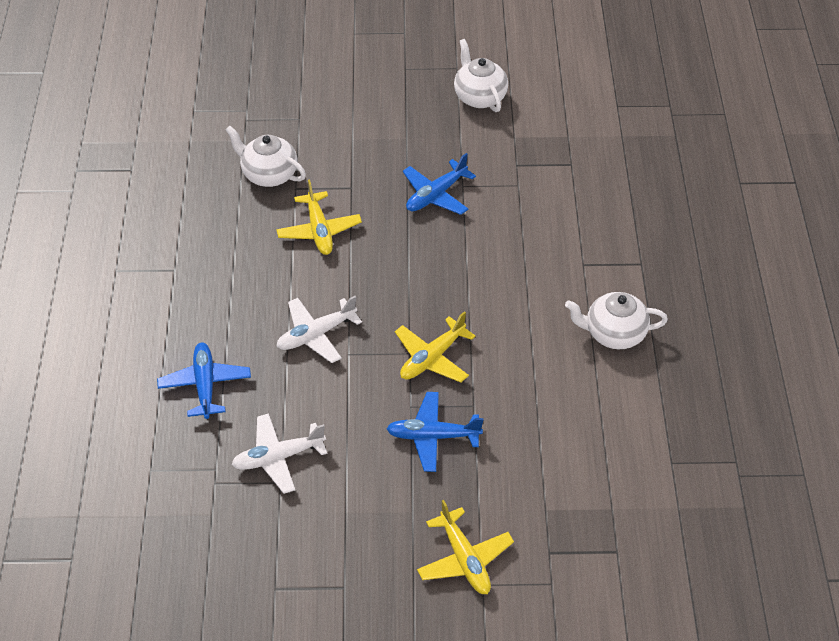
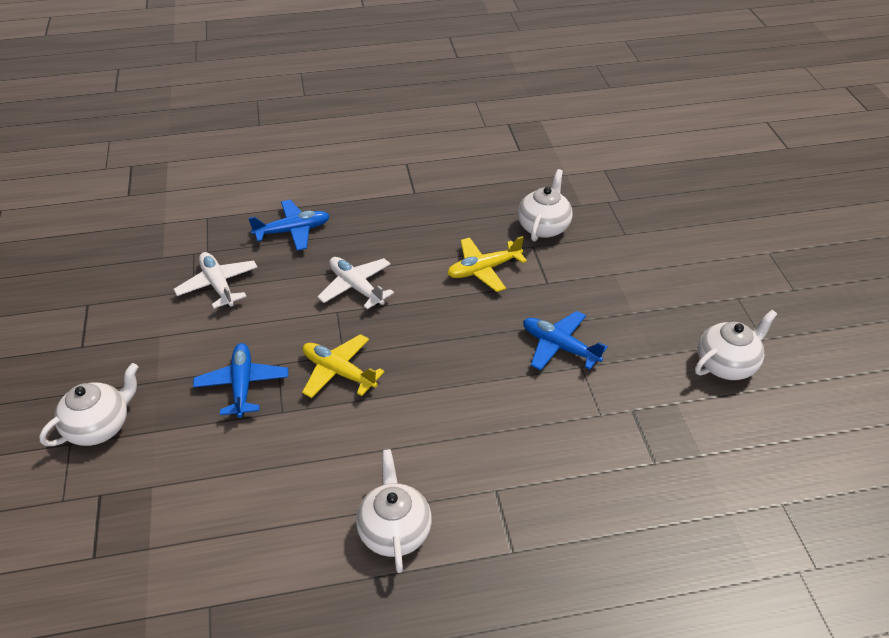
camera: 80 degrees right, 5 degrees down
yellow plane [417,500,514,594] -> white teapot [39,363,139,446]

